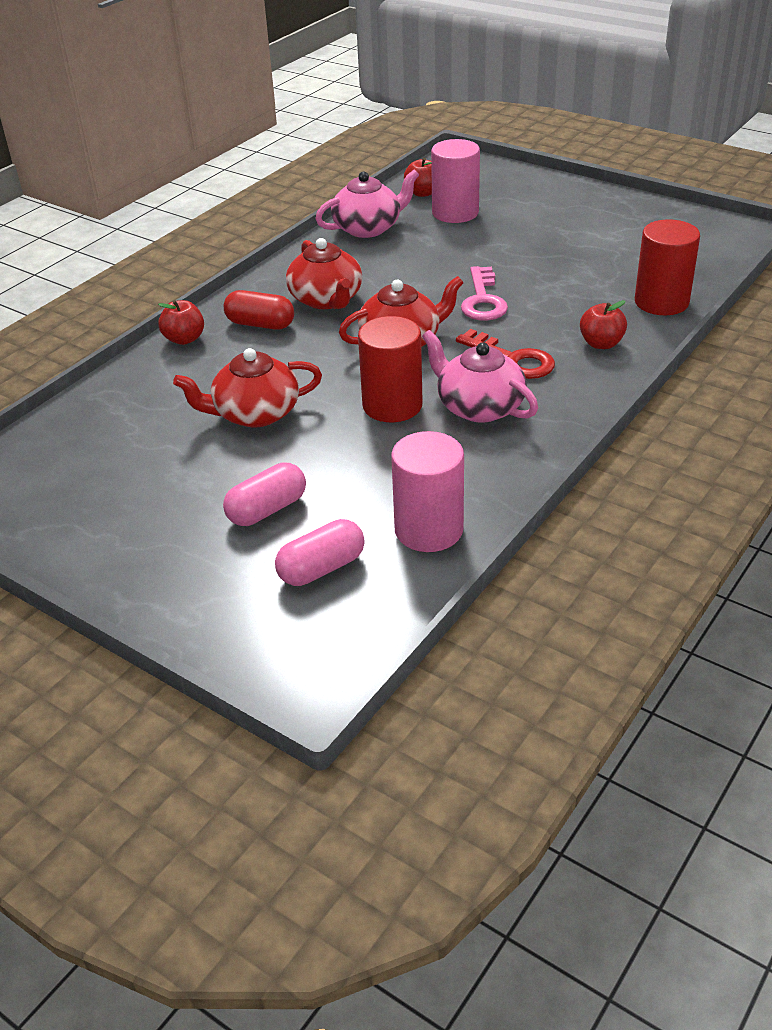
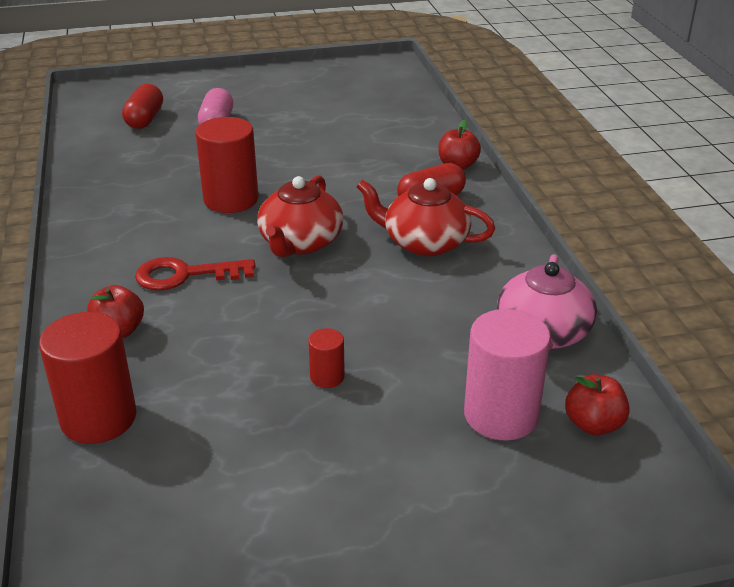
camera: 130 degrees right, 5 degrees down
red teapot [173,348,322,427] -> none
pink capsule [275,519,364,586] -> red capsule [122,84,163,129]
pink cylinder [391,431,464,552] -> none
pink teapot [422,330,538,423] -> none
pink key [461,266,508,321] -> none
none -> red cylinder [308,328,345,388]

